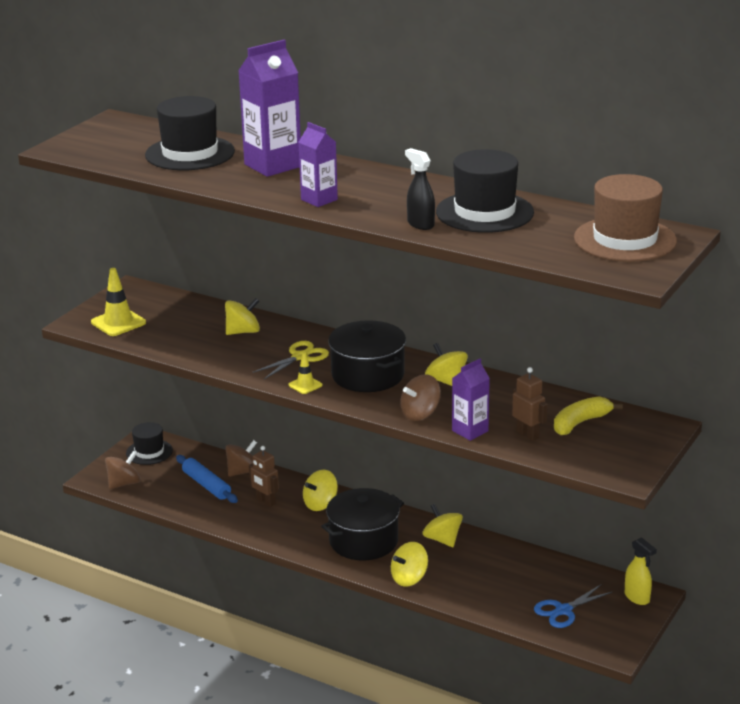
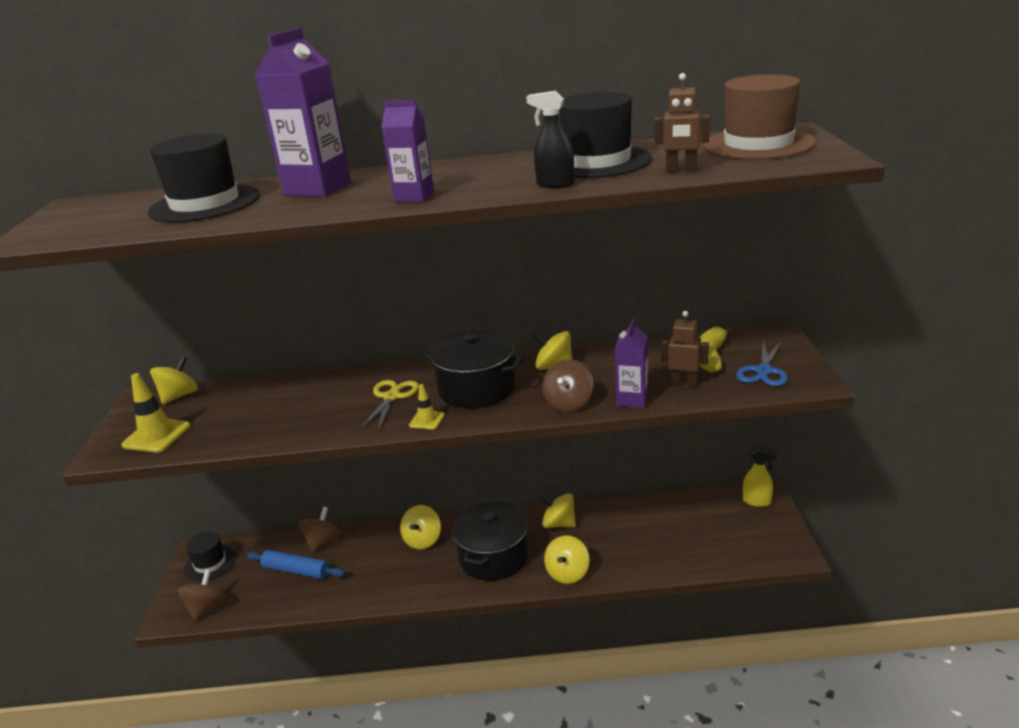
camera: 30 degrees left, 0 degrees up
yellow spinning top [225,298,260,335] -> yellow spinning top moved to [150,356,198,404]
brown robot [249,446,279,507] -> brown robot moved to [654,73,710,172]
blue scissors [534,585,612,628] -> blue scissors moved to [736,341,788,386]

